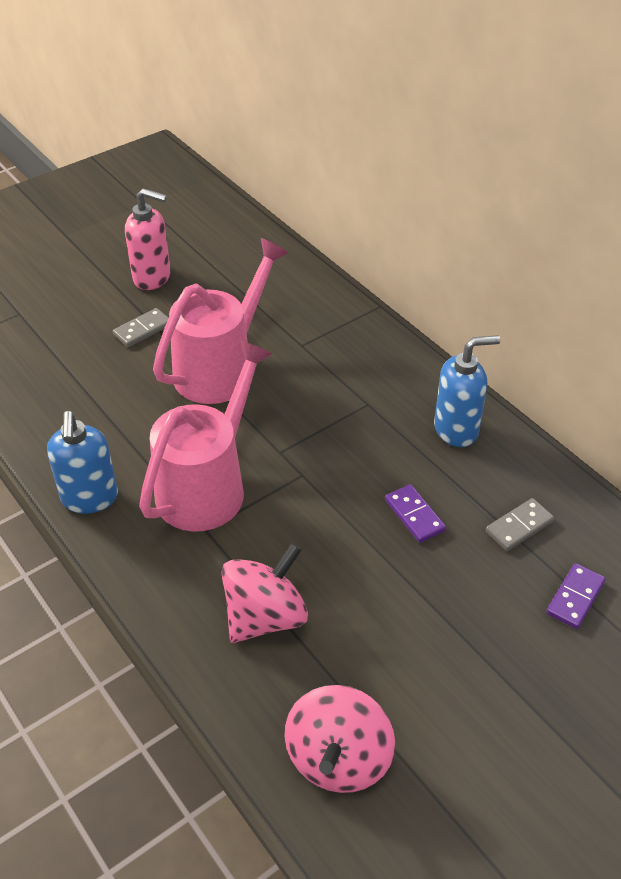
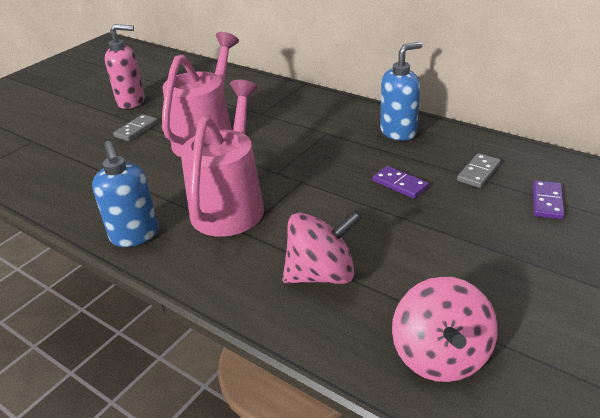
camera: 15 degrees left, 10 degrees down
pink spinning top [221,543,308,643] -> pink spinning top turned 45 degrees clockwise [283,210,362,284]

